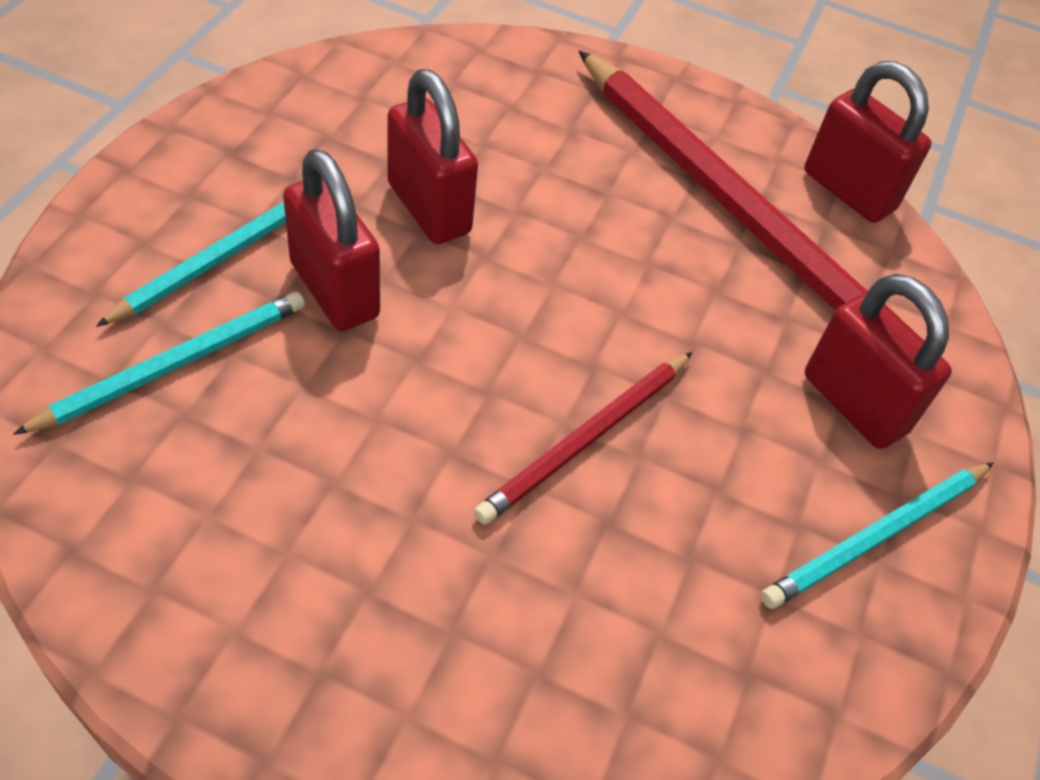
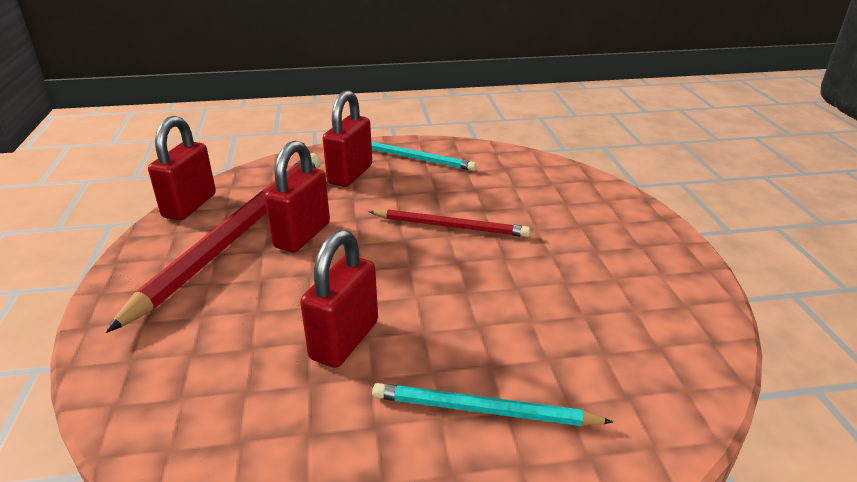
camera: 115 degrees left, 20 degrees down
turquoise pencil [13,292,305,435] -> none
red padlock [283,149,380,331] -> red padlock moved to [265,140,330,252]

